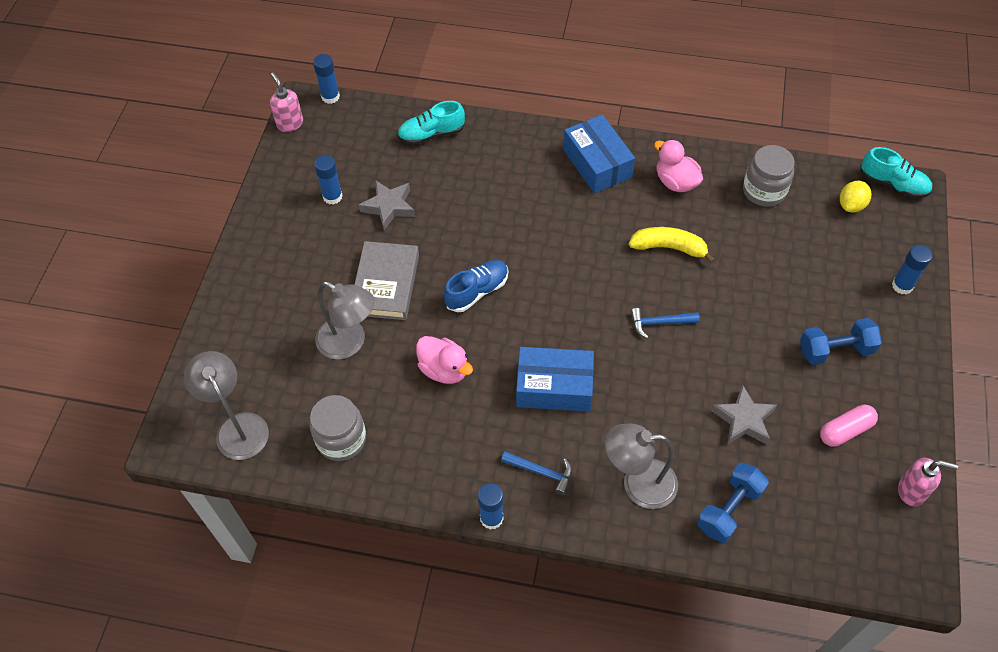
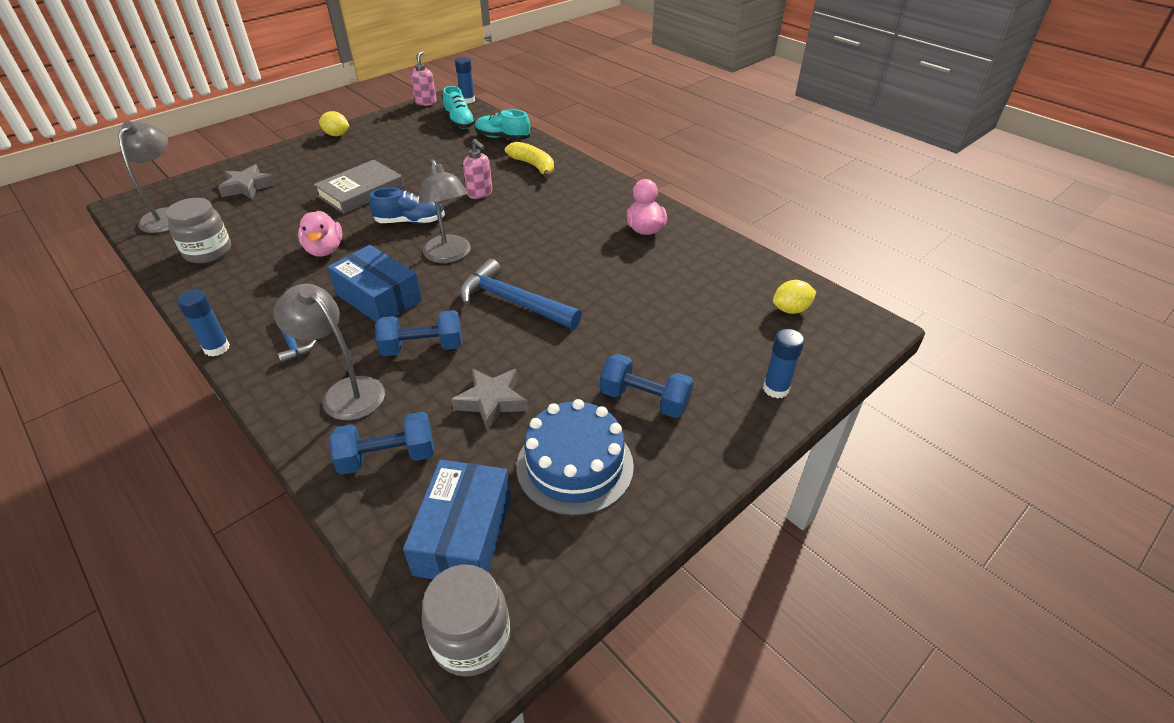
camera: 35 degrees right, 15 degrees down
blue glue stick [314,155,343,205] -> none
grey lamp [315,281,375,359] -> grey lamp moved to [419,159,471,263]
grey star [359,180,415,230] -> grey star moved to [218,164,276,199]
blue box [563,115,635,193] -> blue box moved to [403,460,511,579]
yellow banana [629,227,715,264] -> yellow banana moved to [505,142,554,178]
blue hammer [631,308,700,338] -> blue hammer [460,259,582,329], size x1.84
grey jar [743,145,795,207] -> grey jar moved to [421,564,510,677]
pink capsule [820,405,878,447] -> blue cake [516,399,634,516]
turquoise shoe [861,147,932,198] -> turquoise shoe moved to [443,86,476,129]
pink soap dispenser [898,458,958,506] -> pink soap dispenser moved to [463,139,492,199]
none -> yellow lemon [319,111,349,136]
none -> blue dumbbell [375,310,462,356]

